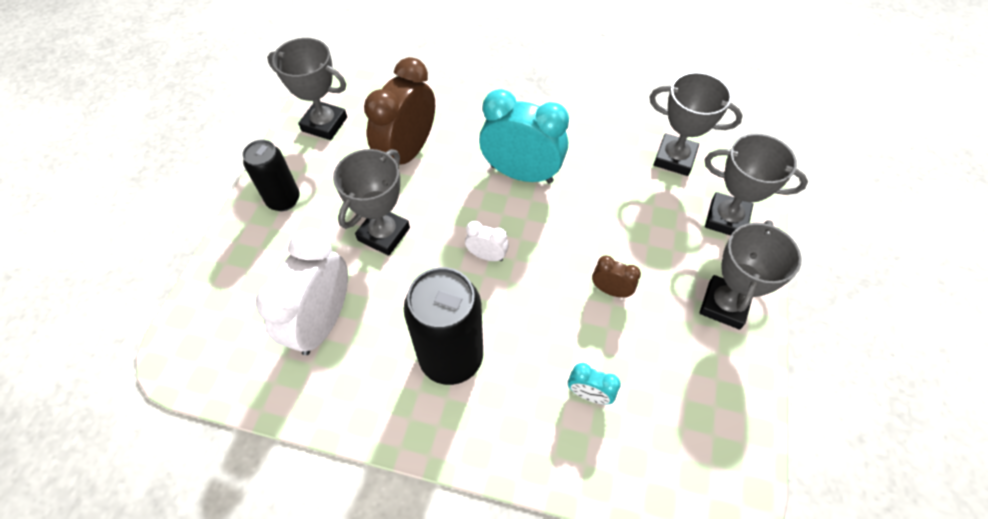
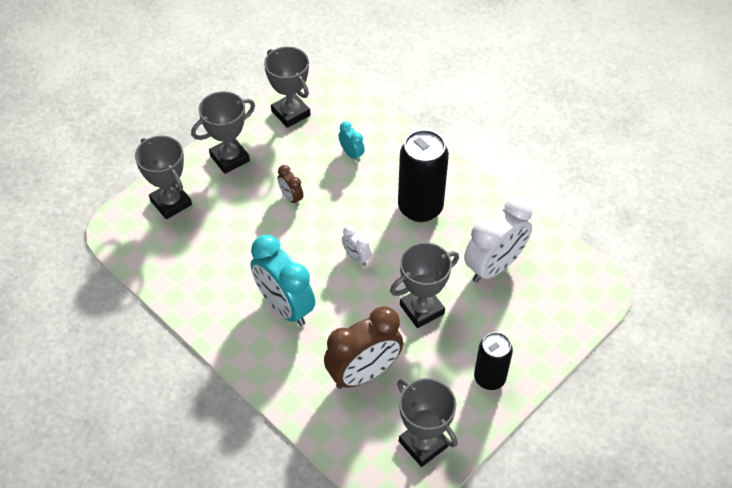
camera: 150 degrees left, 5 degrees down
grey trophy [649,72,743,176] -> grey trophy moved to [264,47,310,128]

